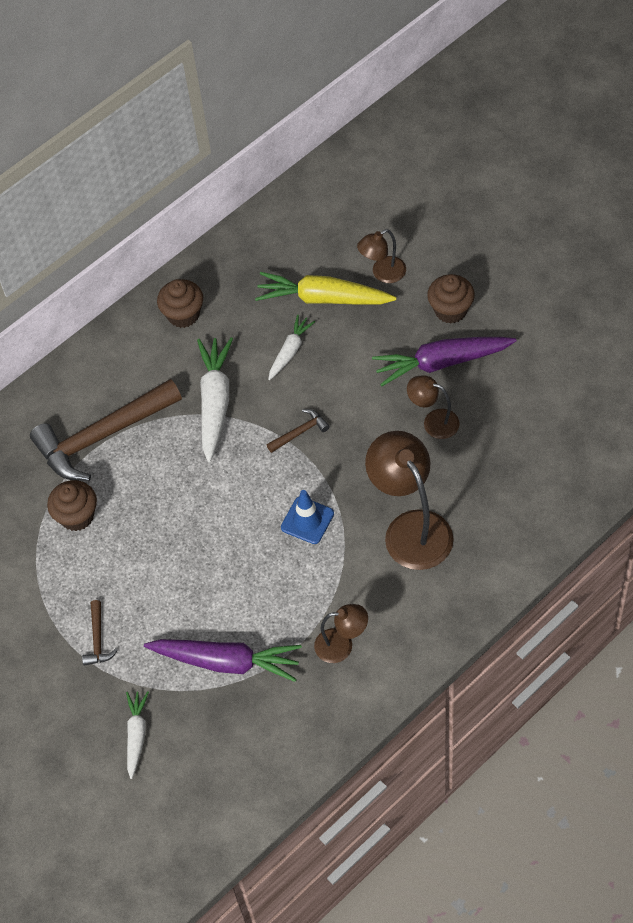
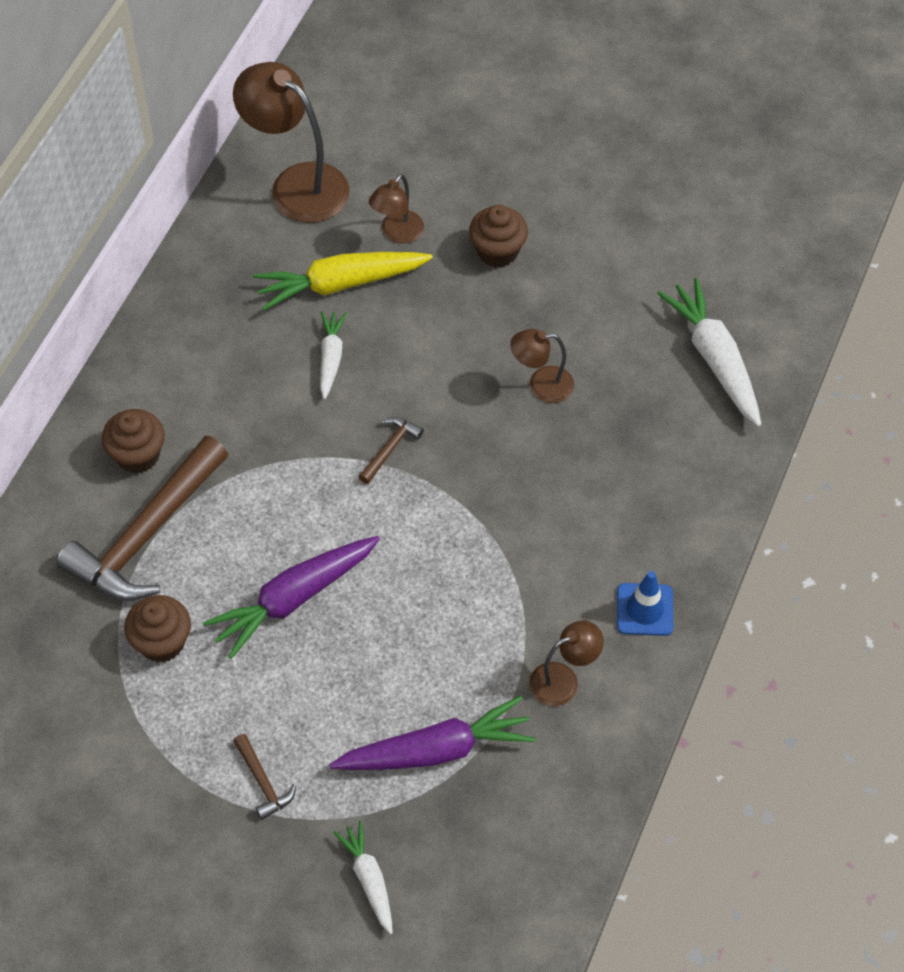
camera: 30 degrees left, 0 degrees up
brown cupcake [157,279,203,328] -> brown cupcake moved to [102,409,165,474]
white carrot [197,337,233,462] -> white carrot moved to [657,277,762,427]
blue traffic cone [281,490,334,544] -> blue traffic cone moved to [617,571,673,636]
brown lamp [365,431,454,570] -> brown lamp moved to [233,62,349,223]
purple carrot [372,337,517,387] -> purple carrot moved to [203,536,380,659]

